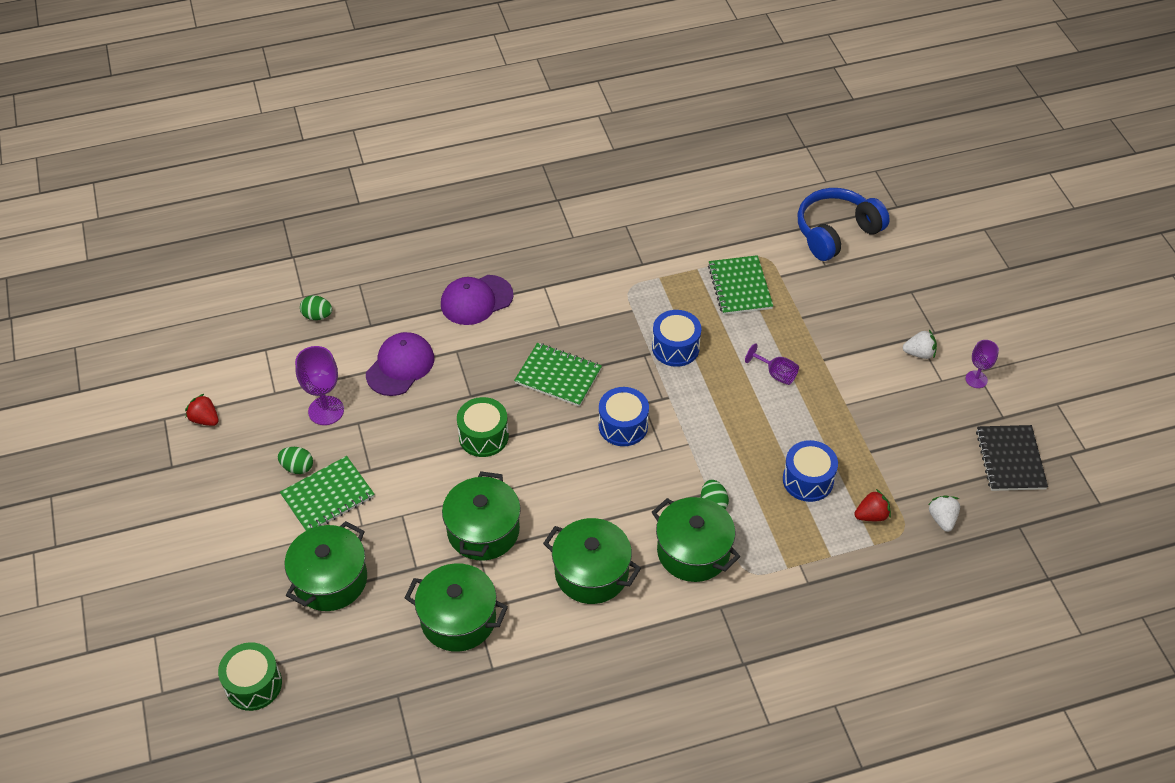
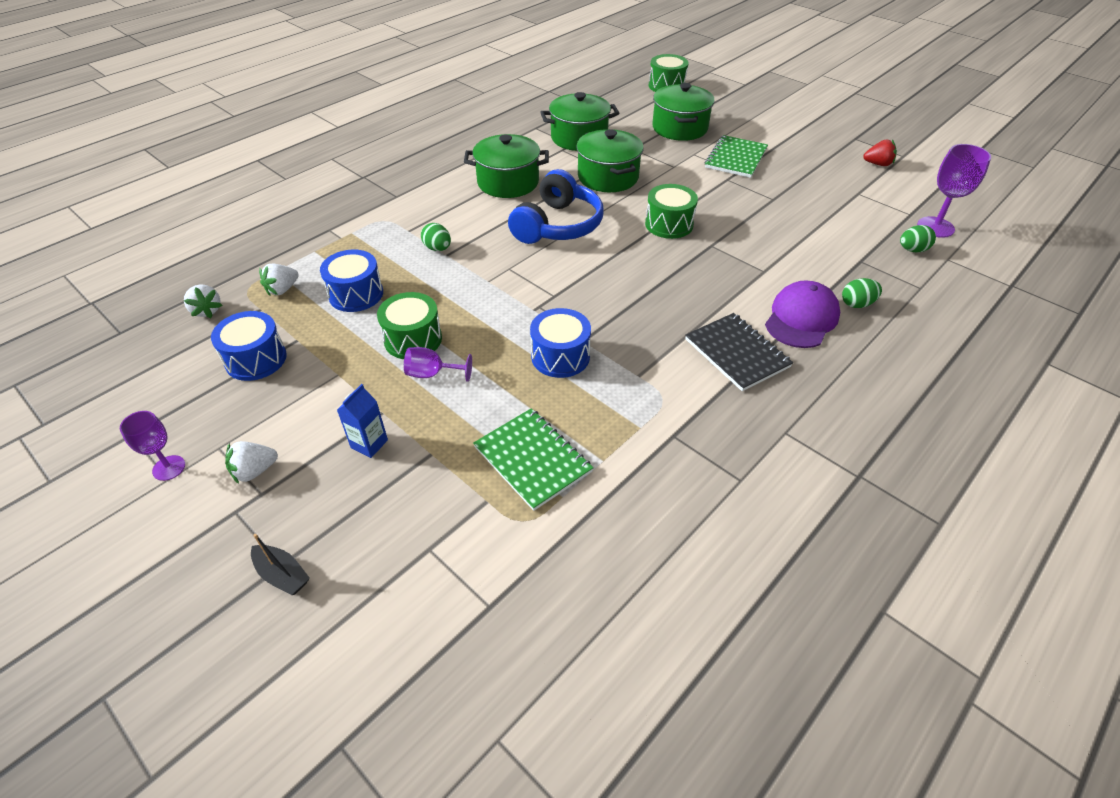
camera: 150 degrees right, 5 degrees down
green egg [278,447,313,474] -> green egg moved to [842,278,882,308]
purple goblet [295,346,344,425] -> purple goblet moved to [917,144,991,238]
purple cap [366,332,434,396] -> none
green notebook [514,343,602,407] -> none
blue drum [599,387,649,446] -> blue drum moved to [211,311,287,381]
green pot [652,497,740,582] -> none
blue headphones [797,188,890,261] -> blue headphones moved to [508,169,603,244]
red strawberry [854,489,891,521] -> white strawberry [259,264,299,296]
black notebook [976,425,1048,491] -> black notebook moved to [685,313,793,391]
none -> black boat [251,534,310,595]
none -> blue carton [337,384,388,458]
none -> green drum [377,292,442,359]

